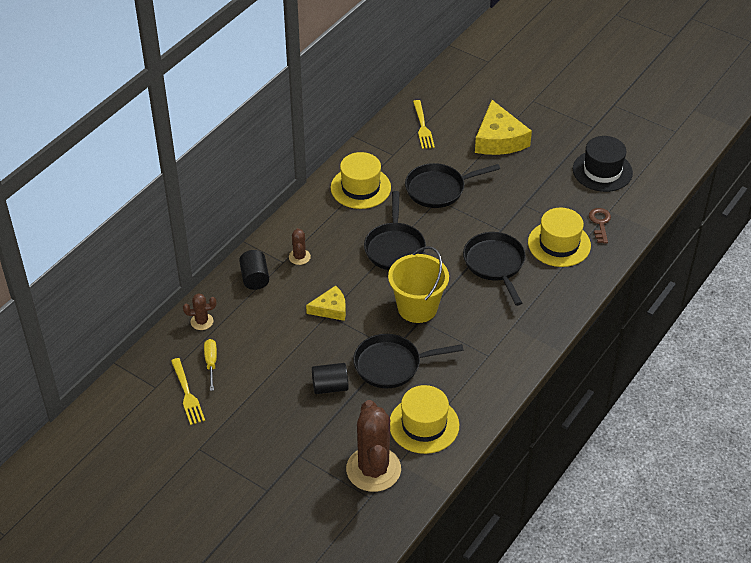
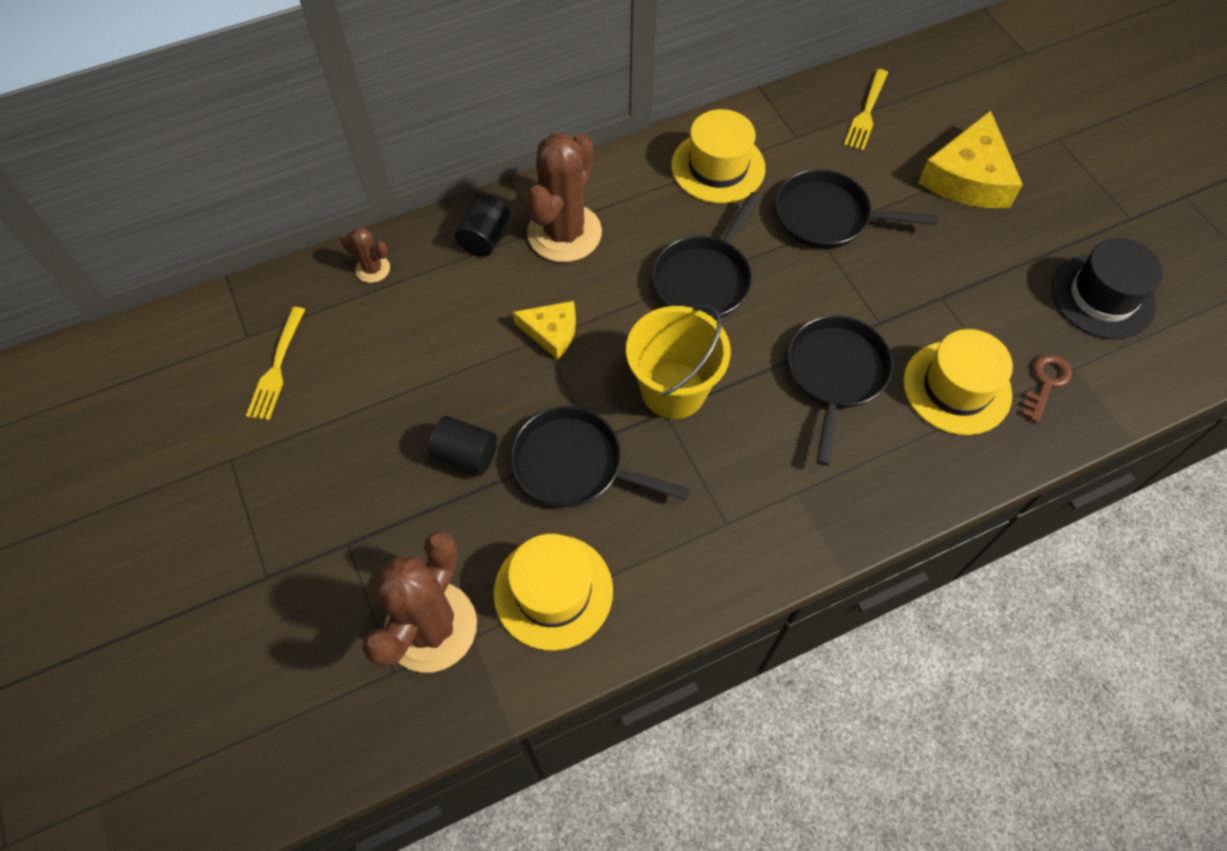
camera: 30 degrees right, 15 degrees up
yellow screwdriver [204,339,217,391] -> none
brown cactus [289,228,311,265] -> brown cactus [526,133,602,262], size x2.20

